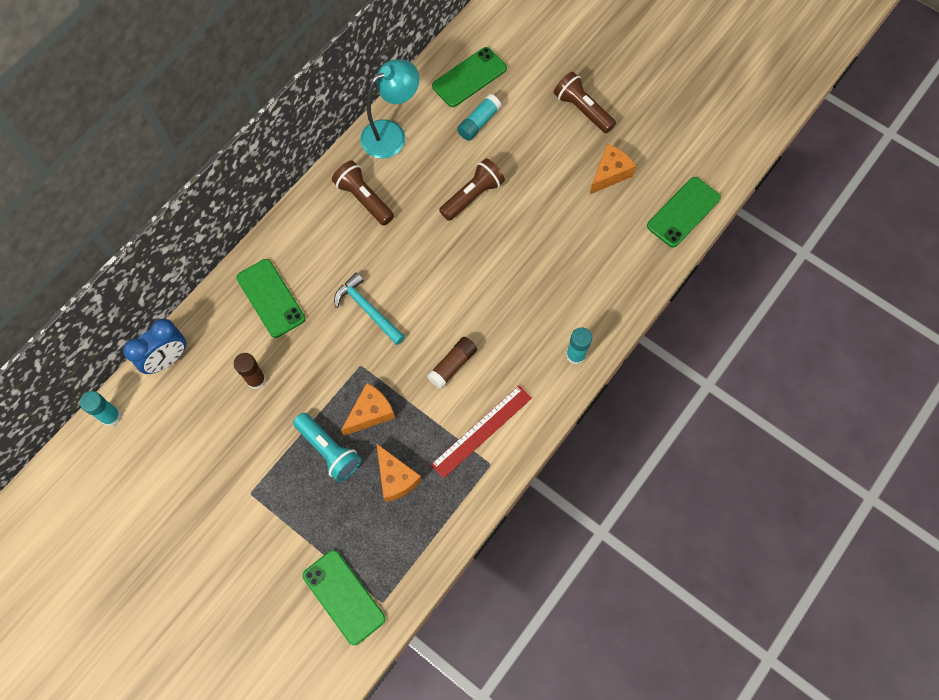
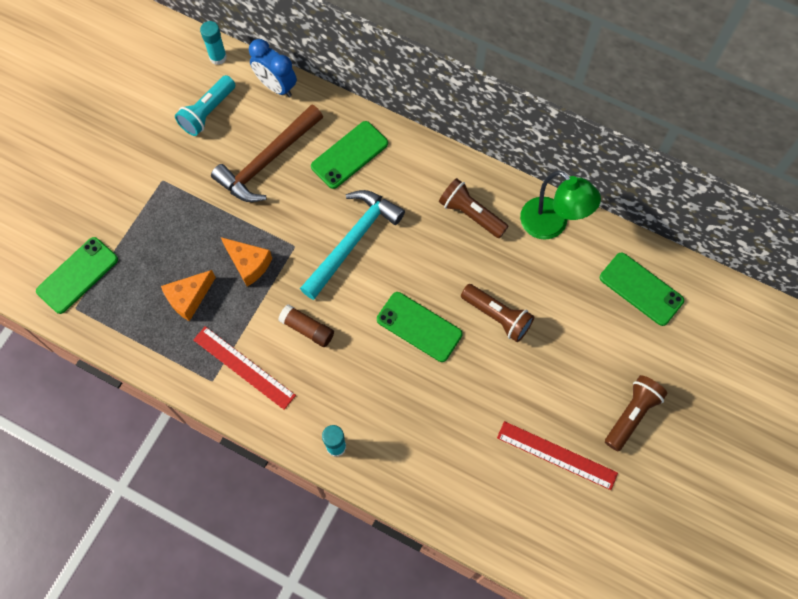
camera: 80 degrees right, 0 degrees up
brown glue stick [234,353,266,389] -> brown hammer [211,104,323,202]
turquoise flashlight [293,413,362,482] -> turquoise flashlight moved to [175,75,235,136]
brown flashlight [332,160,394,226] -> brown flashlight turned 90 degrees counterclockwise [439,178,509,238]
turquoise hammer [334,272,405,345] -> turquoise hammer [300,190,405,300], size x1.53
turquoise lamp [360,60,419,159] -> green lamp [520,171,601,240]
turquoise glue stick [457,94,501,141] -> none
orange cheese [589,144,636,195] -> red ruler [497,421,618,490]
green phone [647,177,721,247] -> green phone moved to [377,292,463,362]

